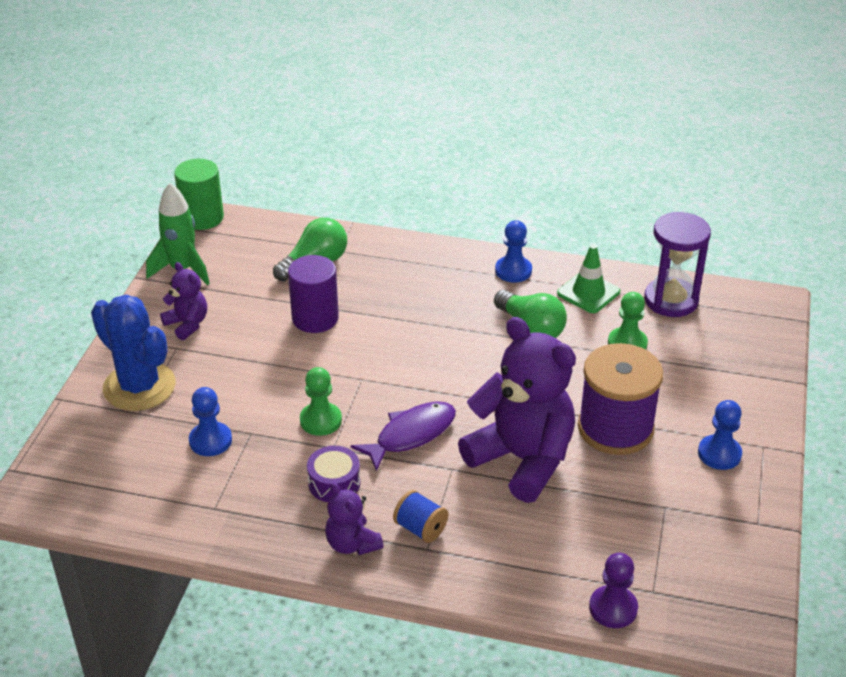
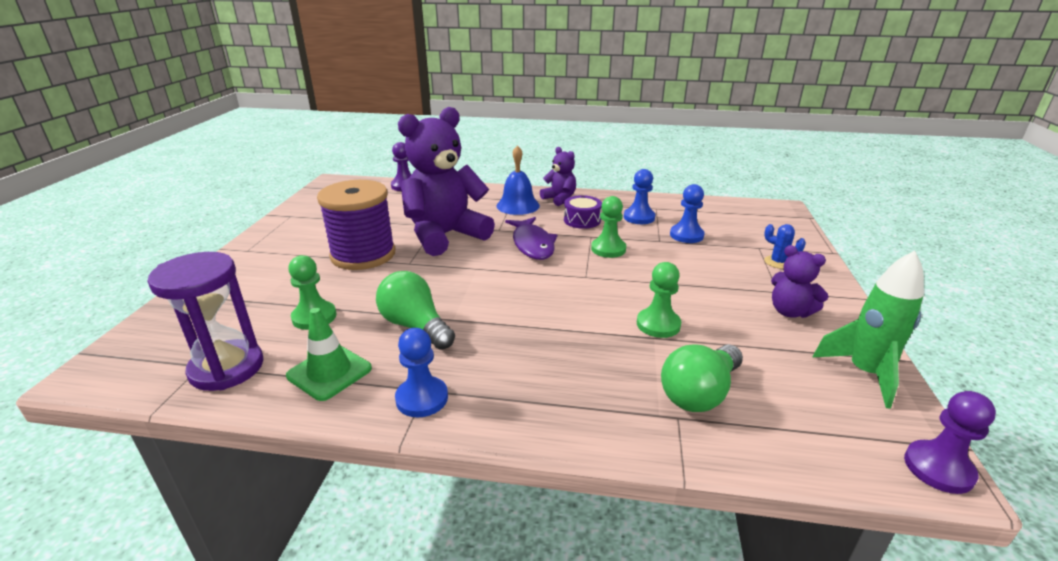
camera: 175 degrees right, 10 degrees down
blue cactus [91,295,176,411] -> blue cactus [764,224,806,269], size x0.42
green cylinder [174,159,224,230] -> purple pawn [904,391,996,494]
purple cylinder [288,255,339,333] -> green pawn [637,262,681,338]
purple fish [351,401,456,472] -> purple fish turned 60 degrees counterclockwise [505,217,557,260]
blue spool [393,490,448,543] -> blue bell [496,145,540,215]
purple teddy bear [458,317,576,503] -> purple teddy bear turned 105 degrees clockwise [398,107,495,256]
blue pawn [698,400,742,470] -> blue pawn moved to [624,169,655,224]

